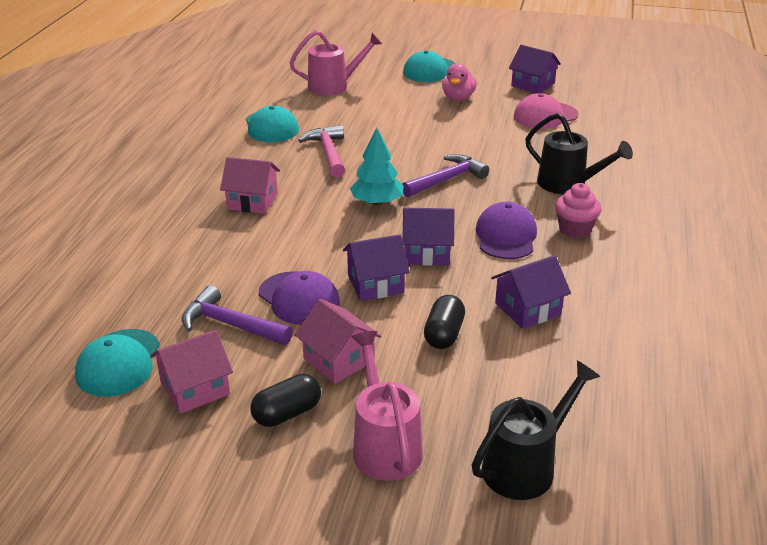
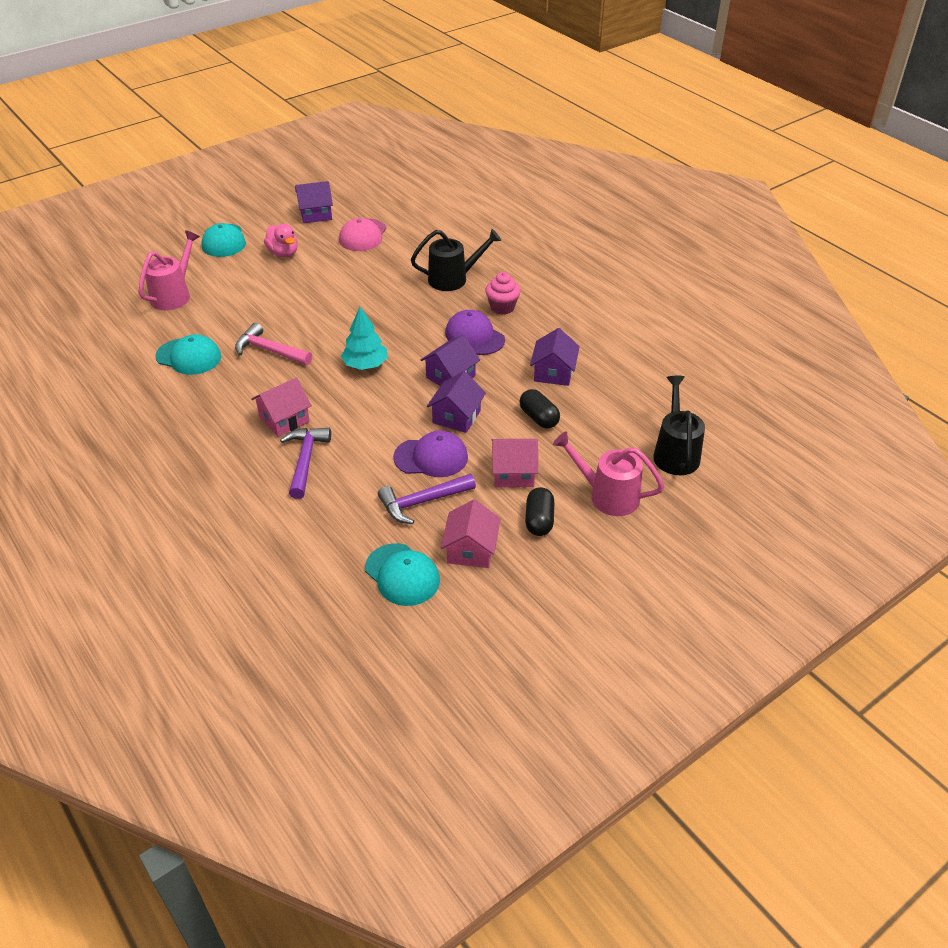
camera: 50 degrees left, 10 degrees up
purple hammer [402,154,489,197] -> purple hammer moved to [280,428,331,499]

